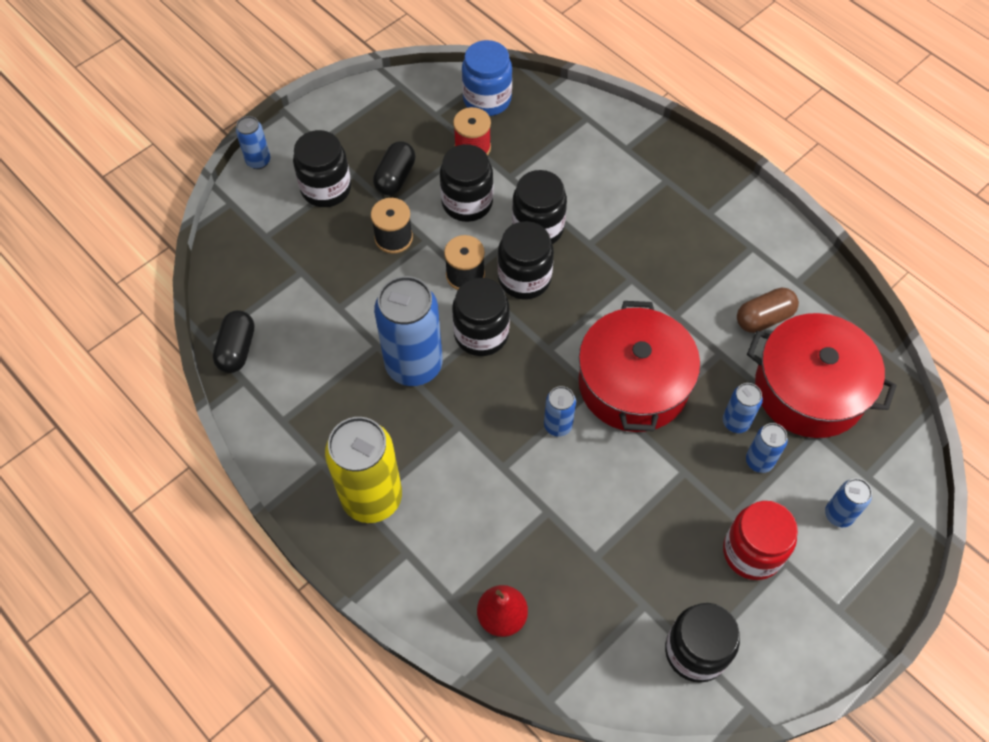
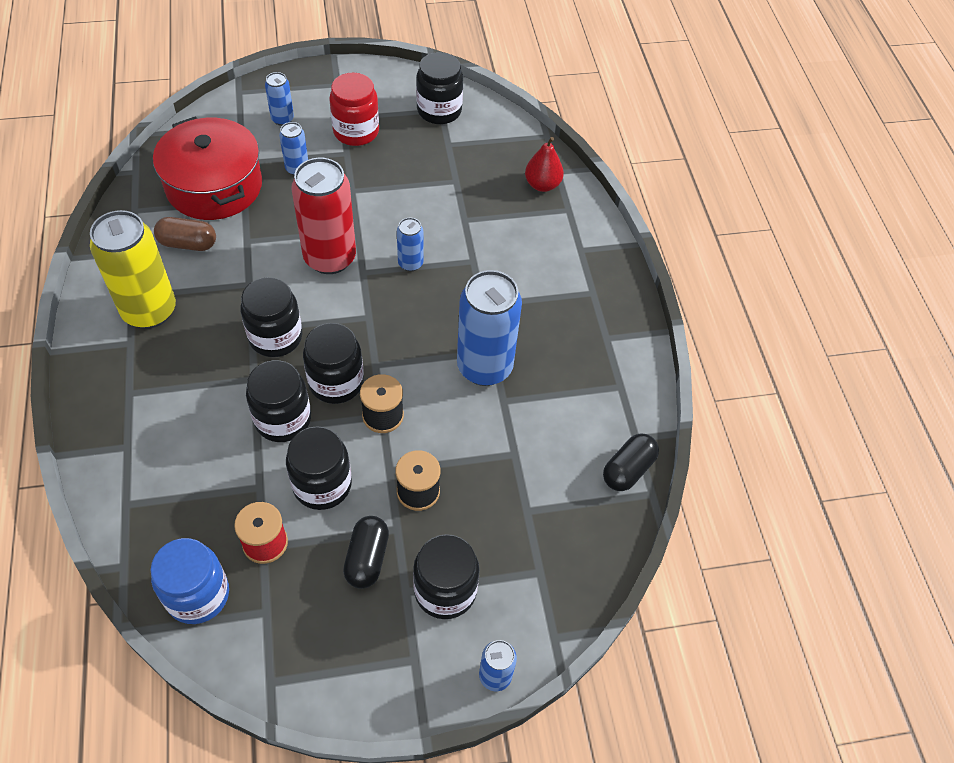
camera: 150 degrees left, 5 degrees down
yellow can [325,417,402,523] -> yellow can moved to [90,210,176,329]
black capsule [373,141,415,195] -> black capsule turned 45 degrees counterclockwise [343,516,389,589]
black jar [452,278,510,356] -> black jar moved to [240,277,302,357]
red pot [578,301,700,432] -> red can [291,158,356,274]
blue can [723,383,763,433] -> none

